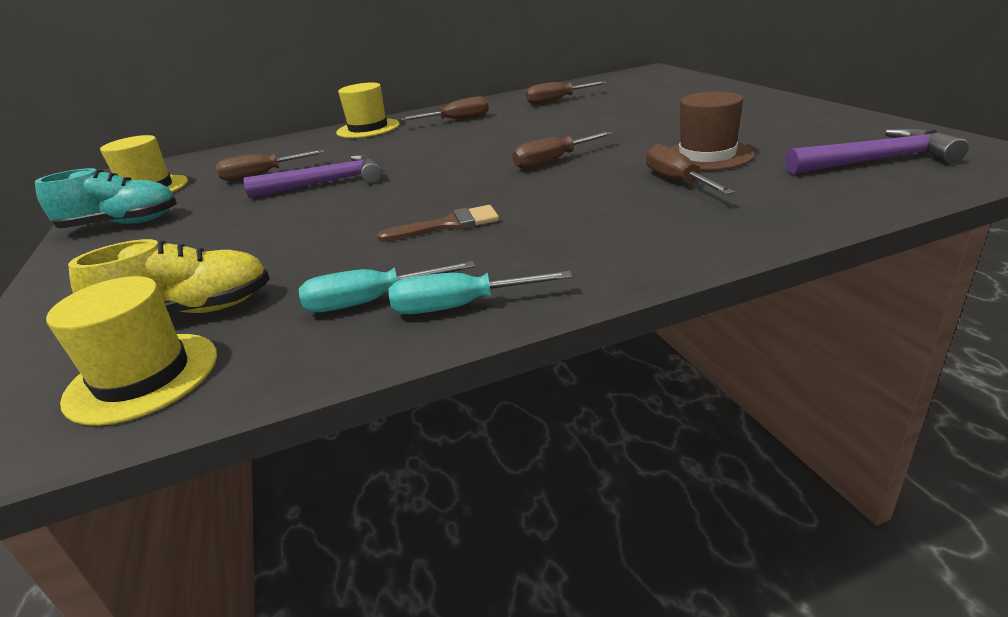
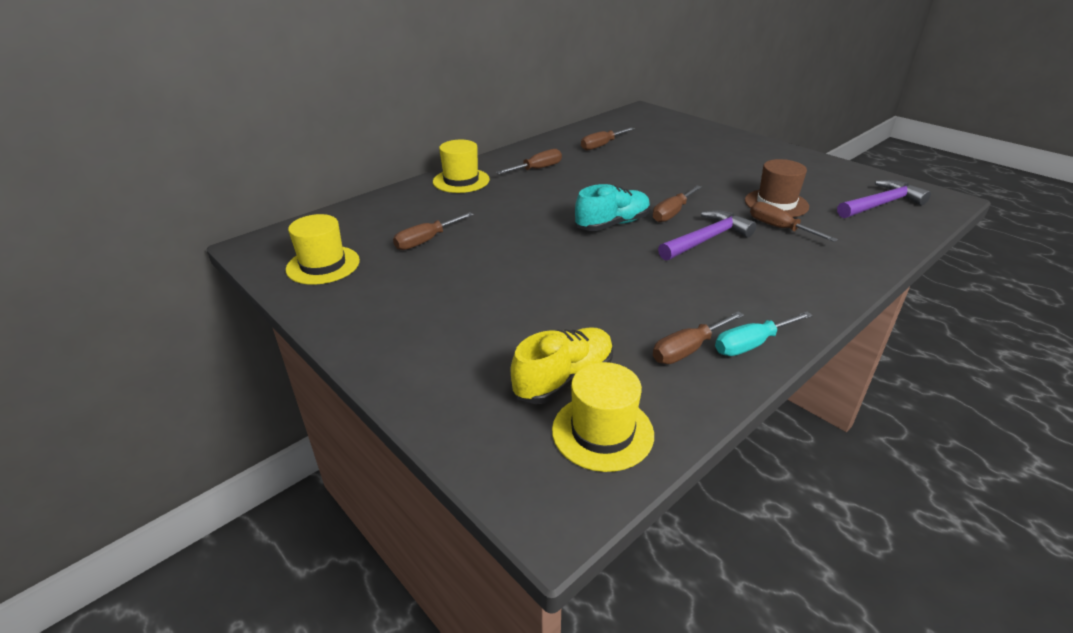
camera: 25 degrees left, 5 degrees up
turquoise shoe [35,168,177,228] -> turquoise shoe moved to [575,184,651,231]
purple hammer [243,154,382,198] -> purple hammer moved to [658,210,756,260]
turquoise screwdriver [299,261,475,312] -> brown screwdriver [653,311,744,364]
brown brush [377,205,499,242] -> none

